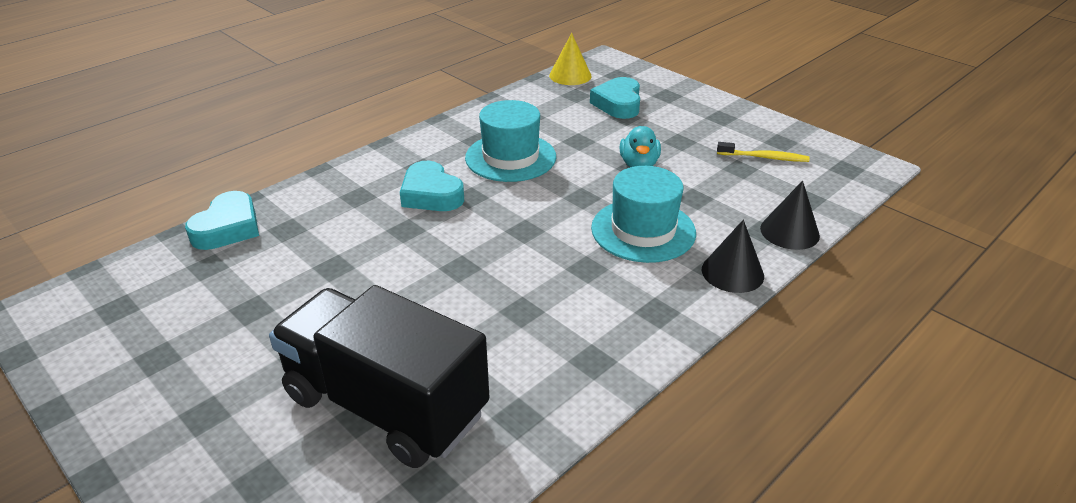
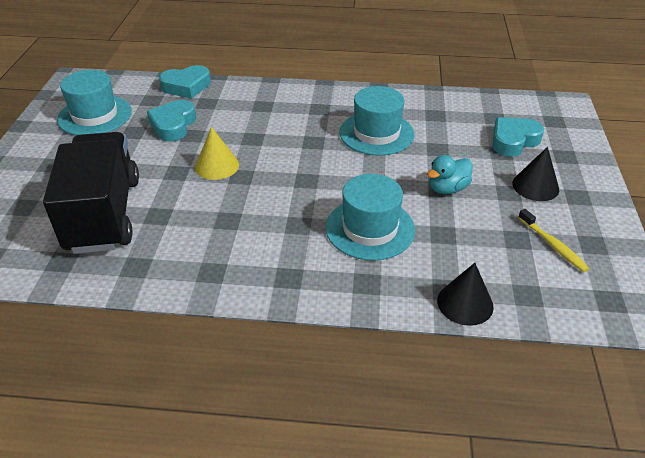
camera: 50 degrees right, 5 degrees up
turquoise heart [400,161,464,211] -> turquoise heart moved to [147,100,196,141]
yellow cone [549,33,592,85] -> yellow cone moved to [195,127,239,180]
black cone [702,220,764,293] -> black cone moved to [512,147,559,201]
none -> turquoise hat [57,70,132,135]

